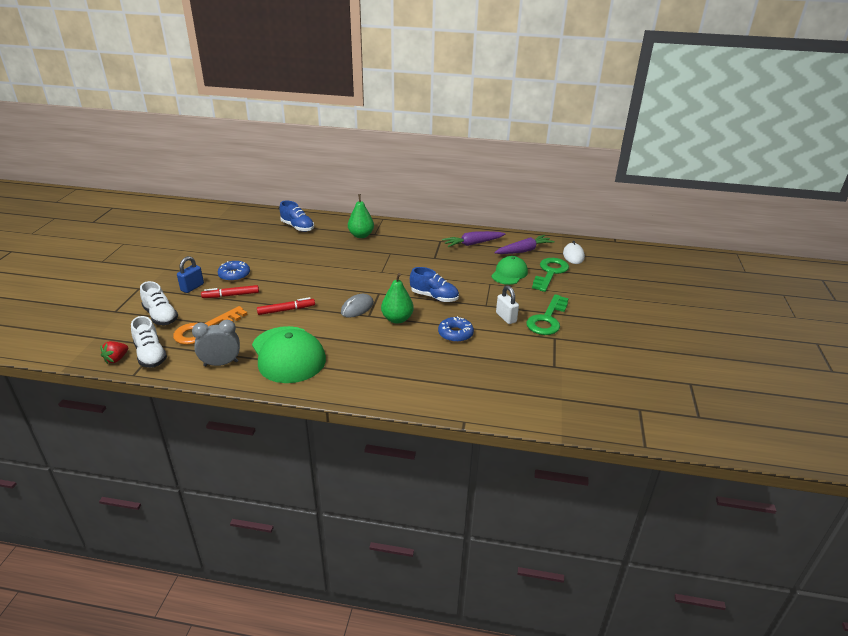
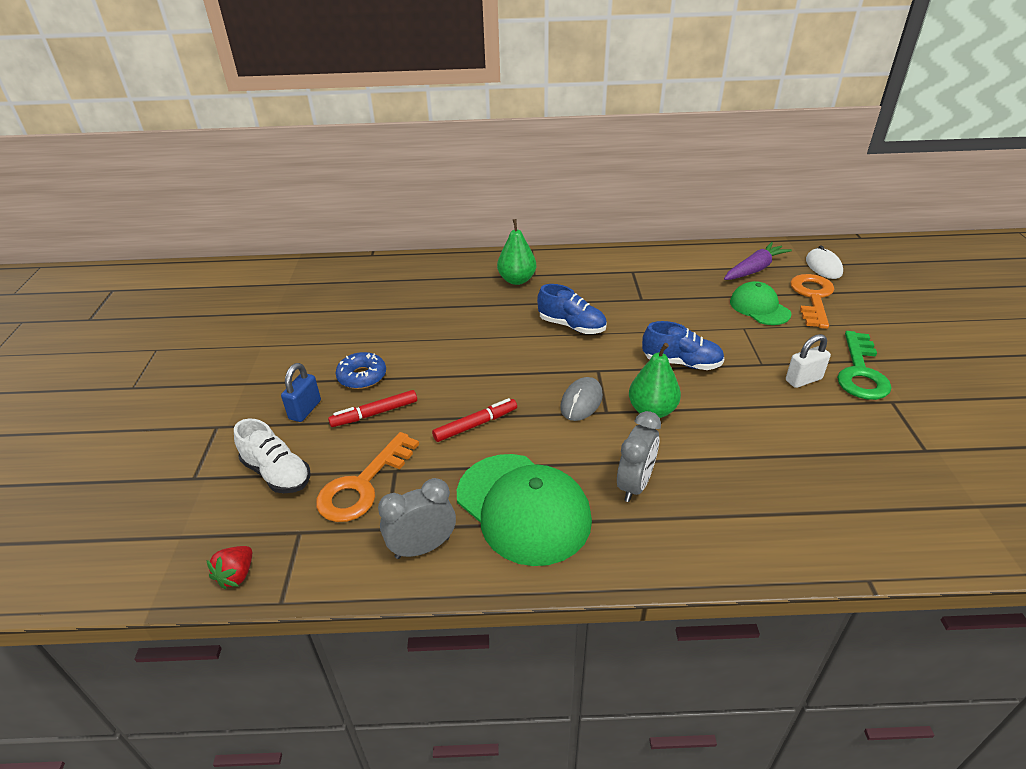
camera: 10 degrees left, 5 degrees up
white shoe [131,316,167,368] -> none
blue shoe [279,200,314,232] -> blue shoe moved to [537,284,607,334]
blue donut [438,316,474,342] -> none
purple carrot [442,231,506,247] -> none
green cap [491,256,528,285] -> green cap turned 45 degrees counterclockwise [730,281,791,325]
white padlock [496,285,519,324] -> white padlock turned 75 degrees counterclockwise [786,334,831,388]
green key [532,258,569,292] -> orange key [790,274,834,329]
none -> grey clock [617,411,661,502]

